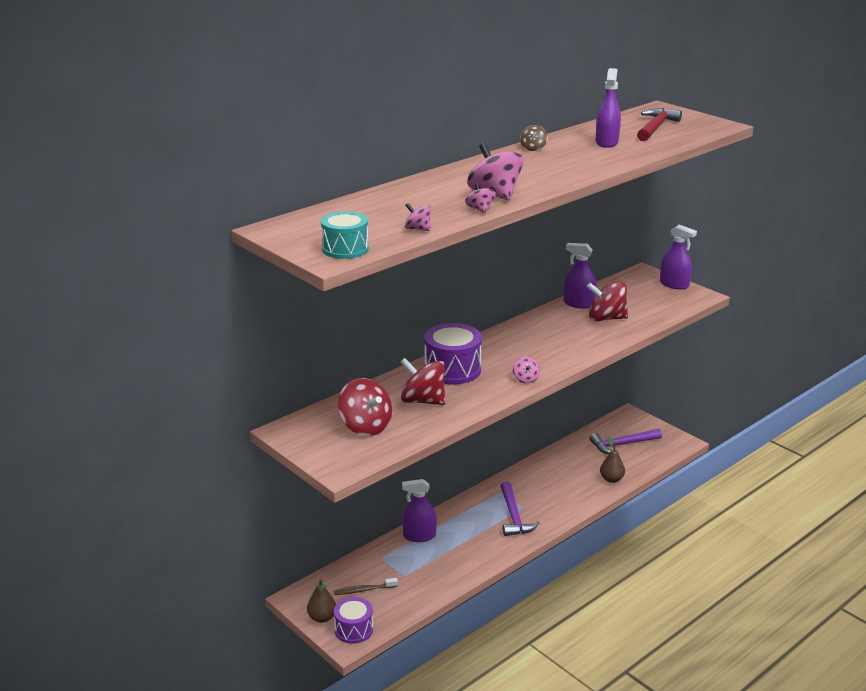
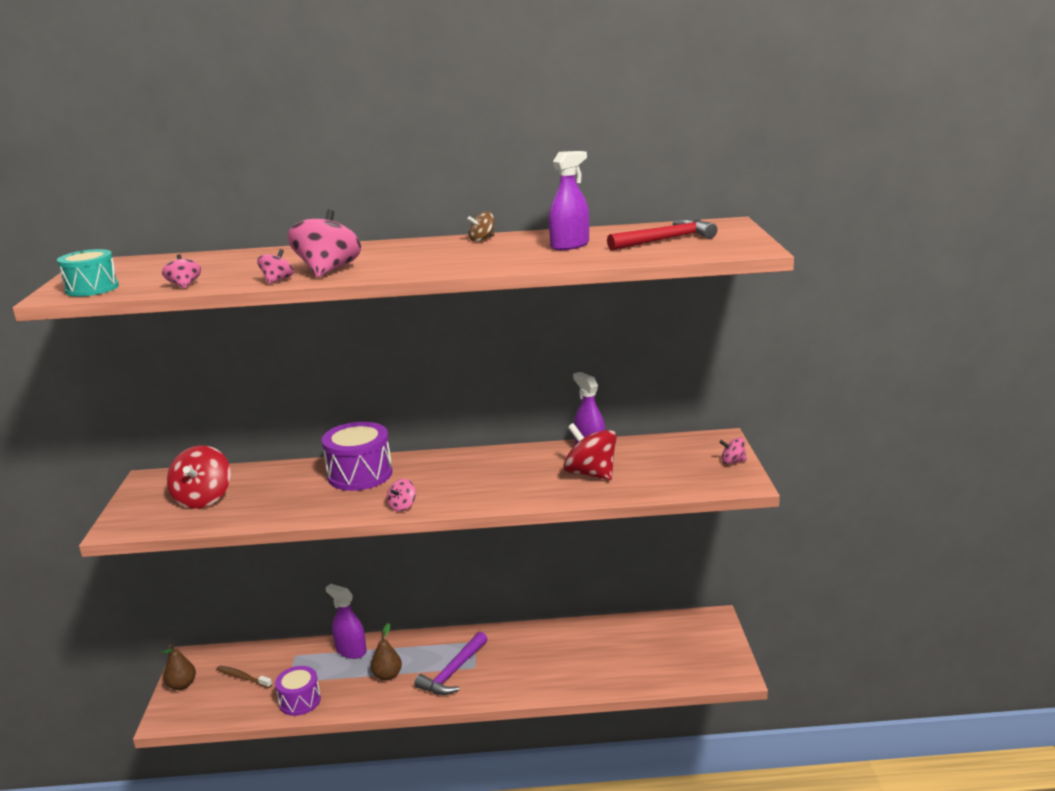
camera: 40 degrees right, 5 degrees down
purple drum [334,597,373,644] -> purple drum moved to [275,666,321,716]
red spinning top [401,358,445,405] -> none
purple hammer [590,429,662,454] -> none
brown pear [600,437,625,483] -> brown pear moved to [371,623,402,681]
purple spray bottle [660,225,697,290] -> pink spinning top [719,437,747,464]

